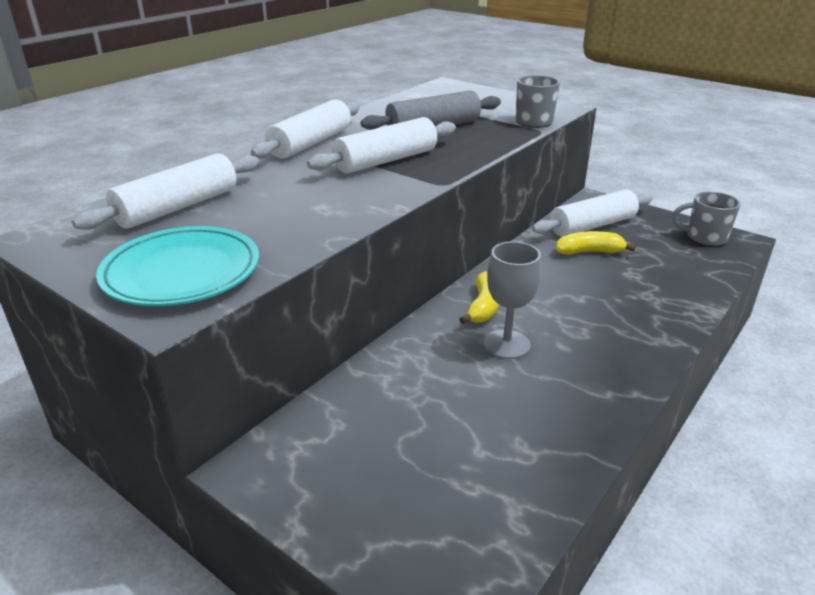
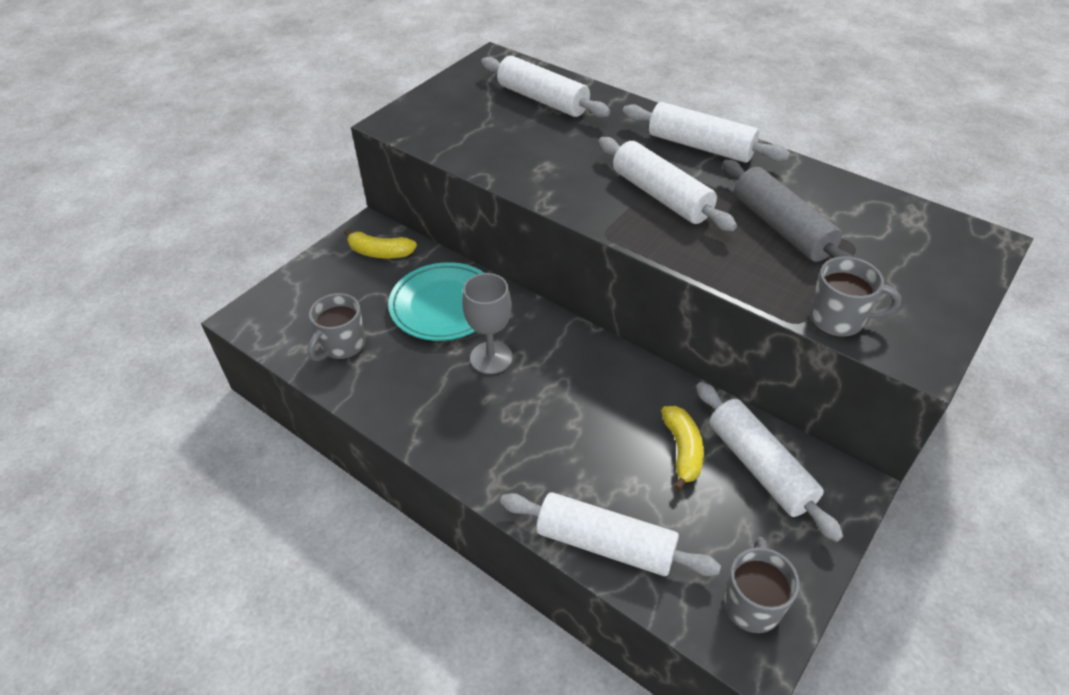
camera: 90 degrees right, 15 degrees up
turquoise plate [96,226,259,306] -> turquoise plate moved to [388,262,484,341]
yellow banana [459,271,500,324] -> yellow banana moved to [344,229,417,258]
none -> grey mug [308,293,366,361]
none -> white rolling pin [500,492,721,576]

